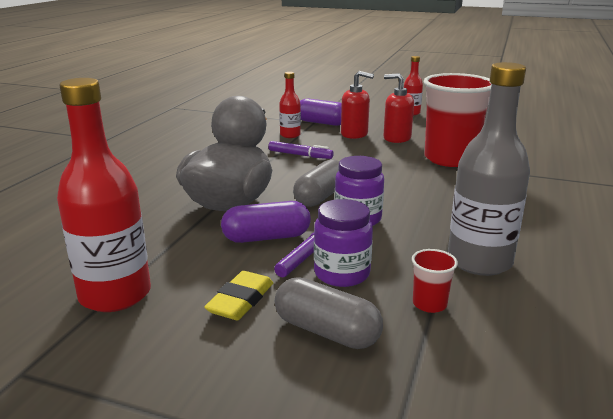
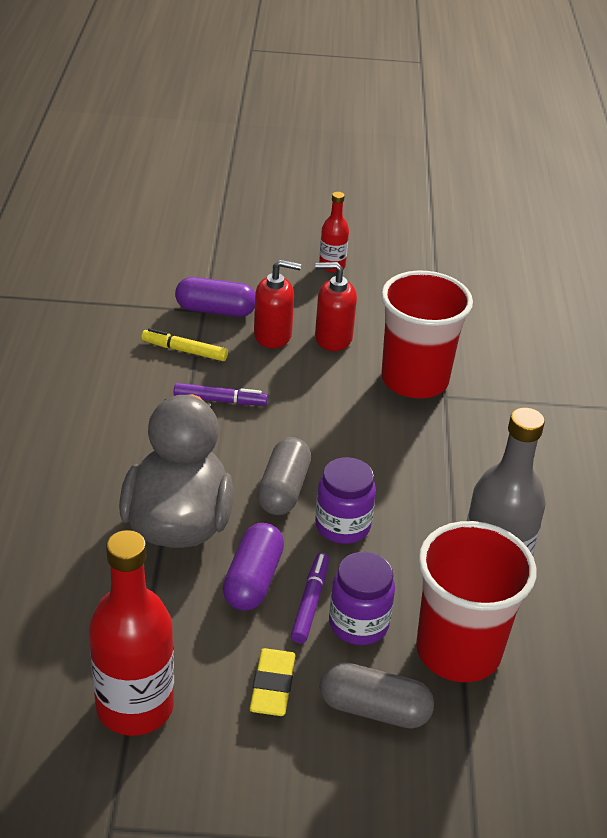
camera: 20 degrees left, 15 degrees up
purple capsule [221,201,311,243] -> purple capsule turned 45 degrees counterclockwise [223,523,284,611]
red bottle [279,72,301,138] -> yellow marker [141,328,228,361]
red cup [412,249,458,313] -> red cup [416,521,536,682], size x2.49

